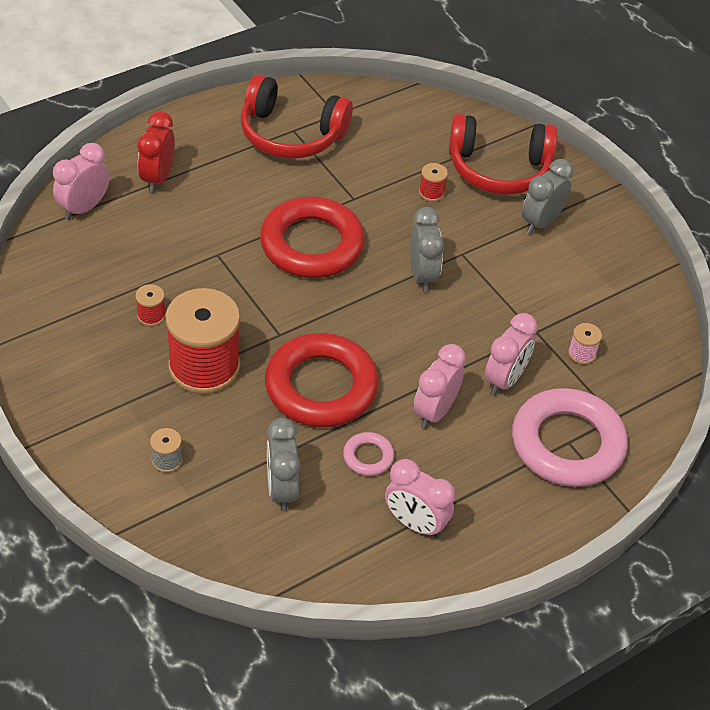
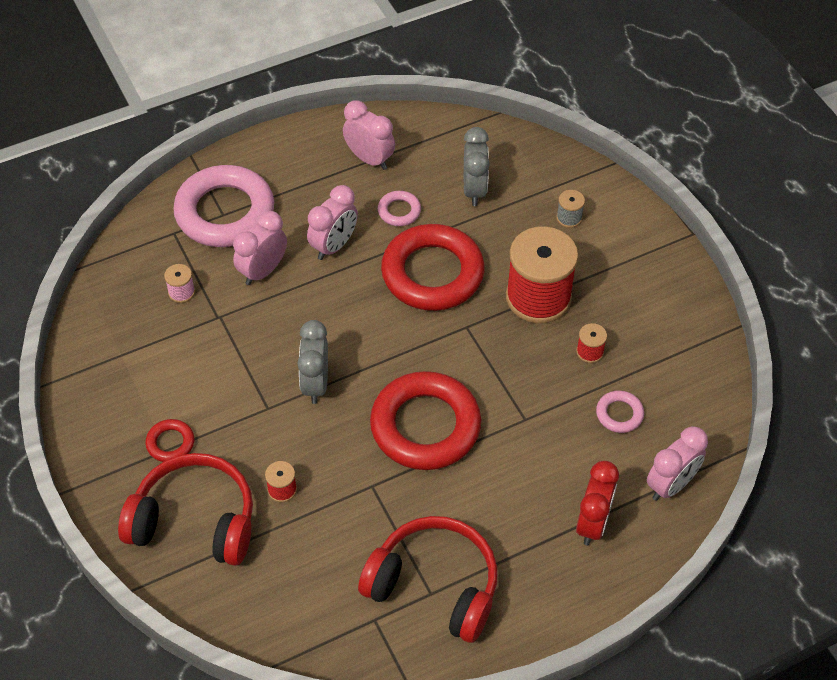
camera: 170 degrees left, 5 degrees up
grey clock [522,159,574,234] -> red ring [145,419,194,462]
none -> pink ring [596,391,644,433]

